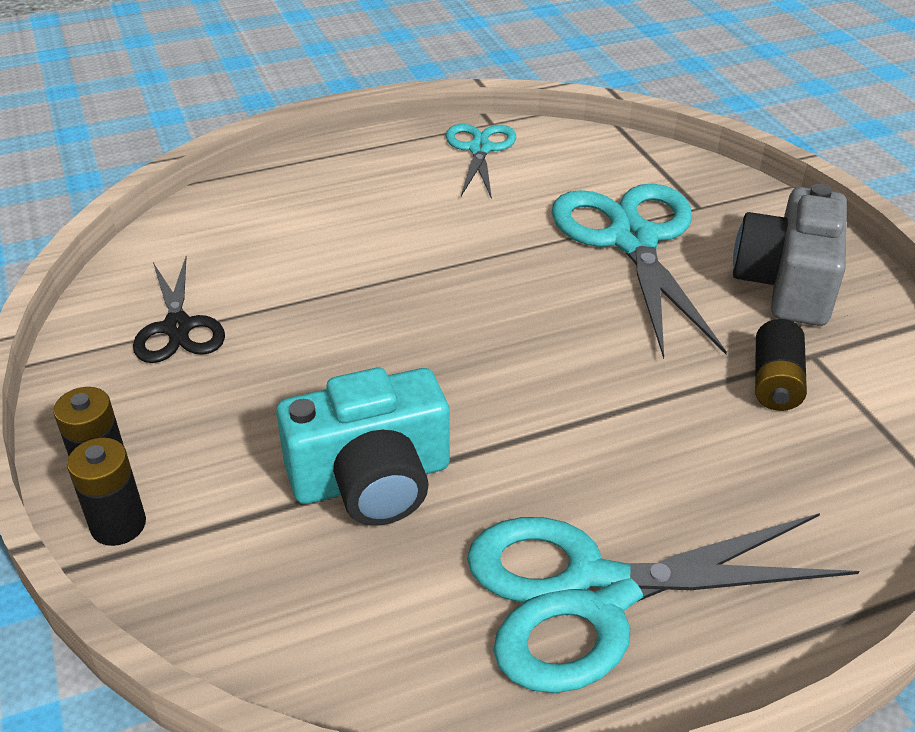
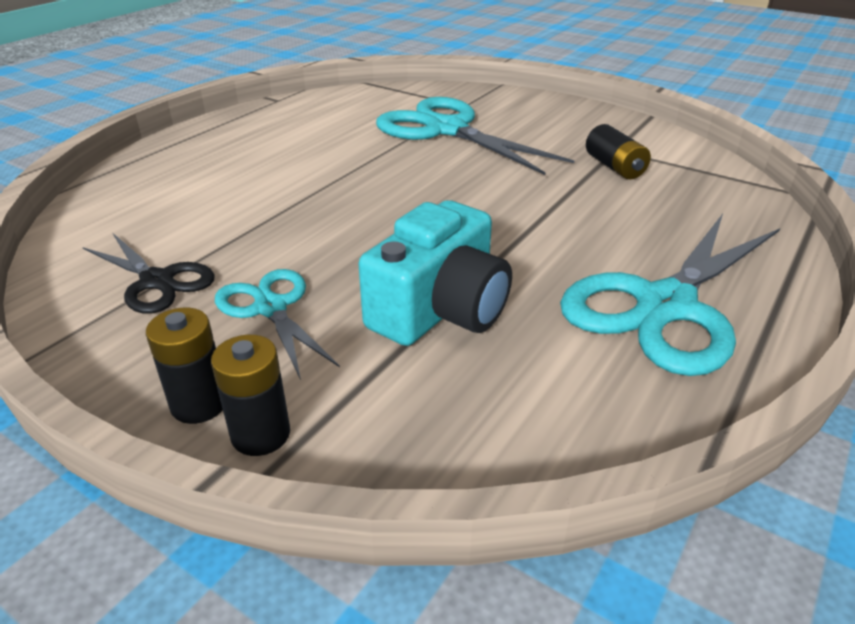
camera: 35 degrees left, 5 degrees down
turquoise scissors [446,124,516,199] -> turquoise scissors moved to [215,269,340,380]
grey camera [733,184,847,326] -> none

